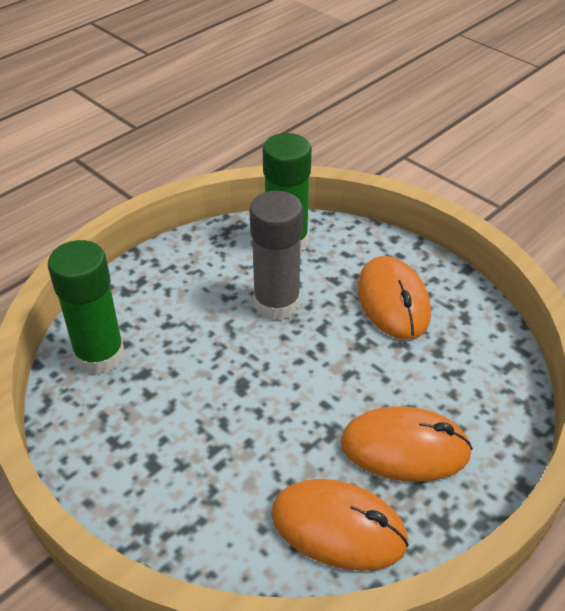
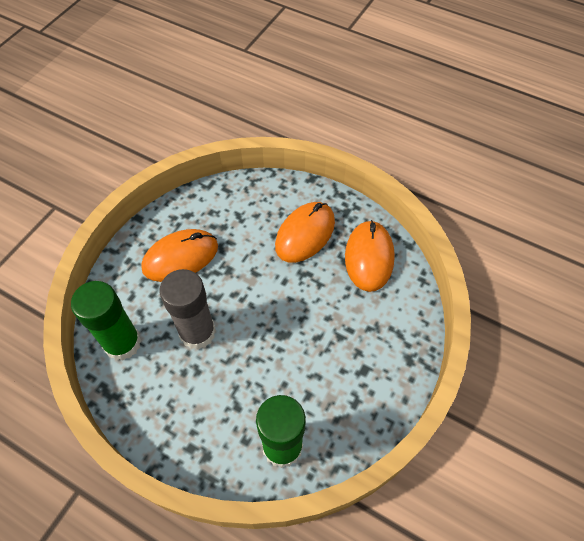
camera: 105 degrees left, 15 degrees up
orange mouse [340,406,473,482] -> orange mouse turned 45 degrees clockwise [275,202,335,263]

